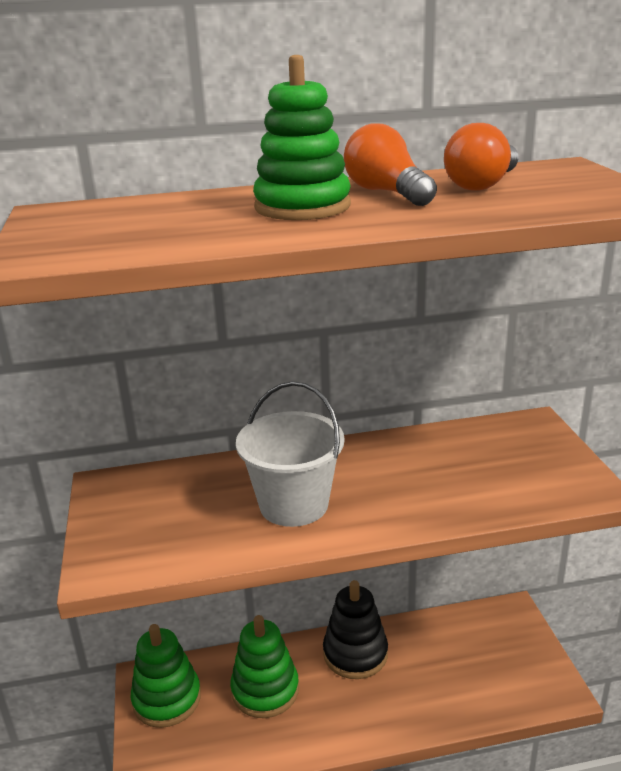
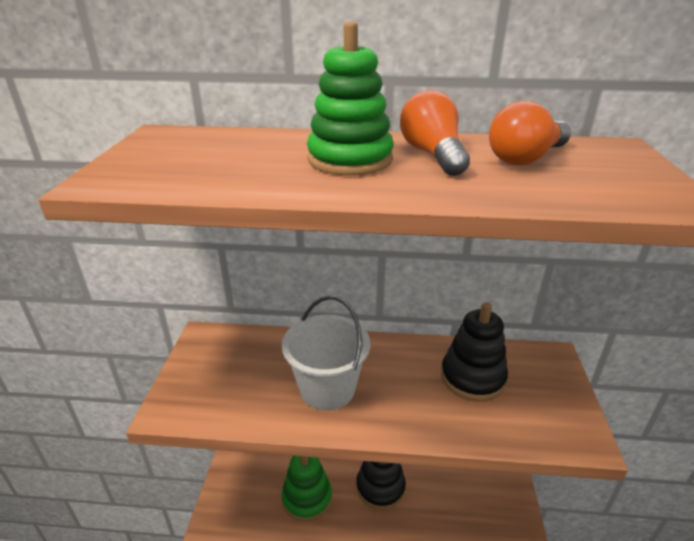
camera: 15 degrees right, 5 degrees up
green stacking toy [130,624,201,728] -> none
none -> black stacking toy [441,302,508,402]

